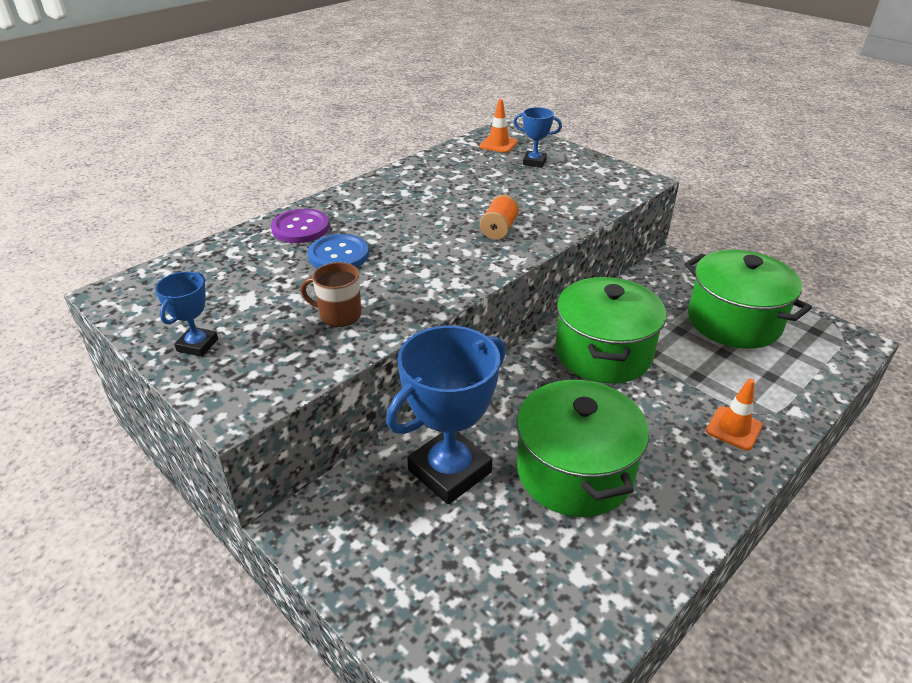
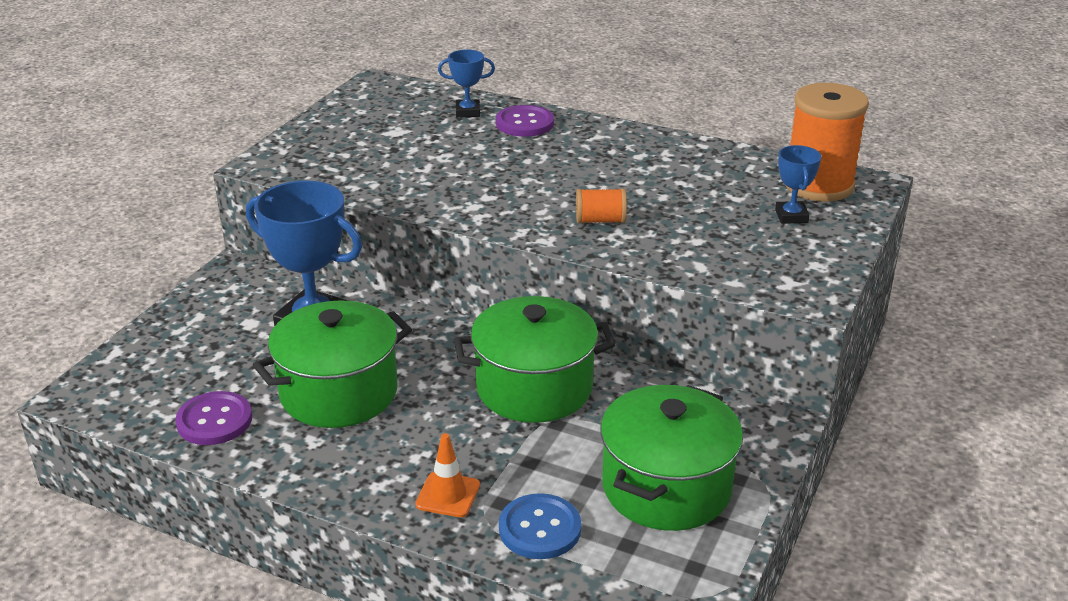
camera: 70 degrees right, 5 degrees down
blue trophy [155,272,218,357] -> blue trophy moved to [438,50,495,117]
brown mug [300,262,361,327] -> none
blue button [308,234,369,269] -> blue button moved to [499,493,581,559]
orange traffic cone [479,99,518,153] -> orange spool [785,83,869,202]
none -> purple button [175,391,252,445]

